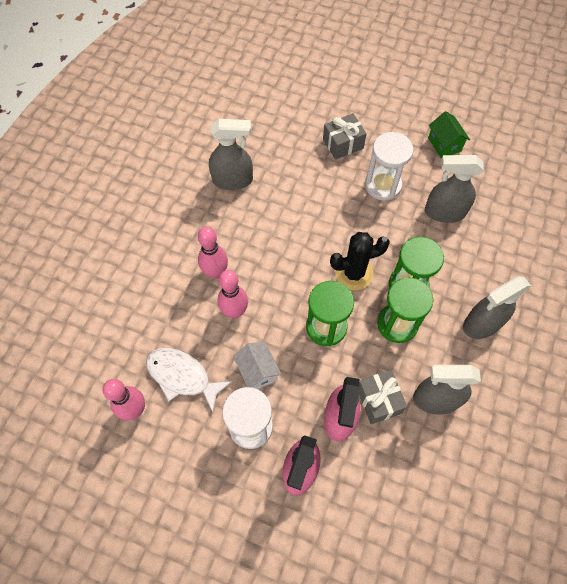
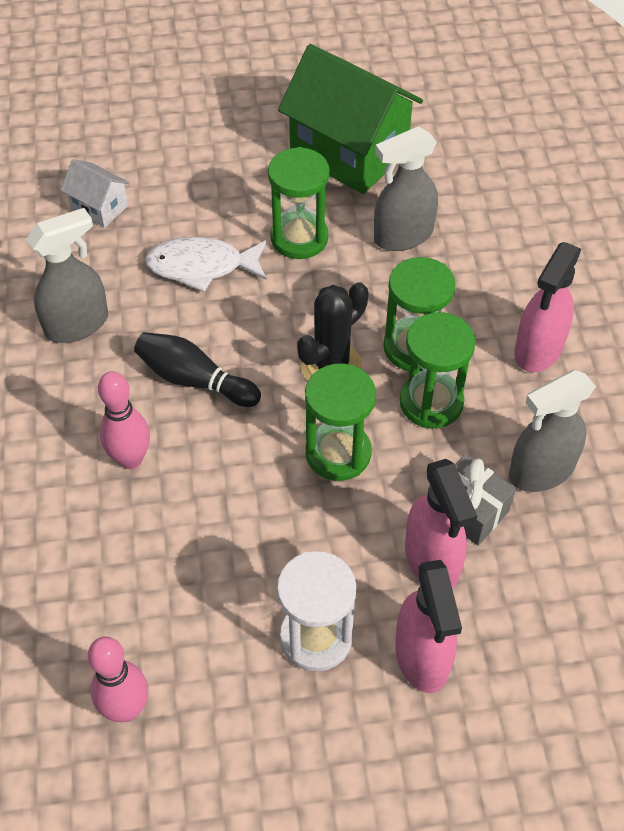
camera: 30 degrees left, 10 degrees down
white fish [146,348,232,413] -> white fish moved to [145,237,267,292]
pink bowling pin [218,270,248,319] -> none
white house [233,342,281,389] -> white house moved to [61,159,129,228]
grey gift [323,113,367,160] -> none
white hourglass [365,132,413,201] -> green hourglass [268,147,330,259]
green house [428,111,470,159] -> green house [278,44,423,194], size x2.15
grey spray bottle [463,276,531,339] -> pink spray bottle [514,242,581,372]
none -> black bowling pin [134,332,261,407]

